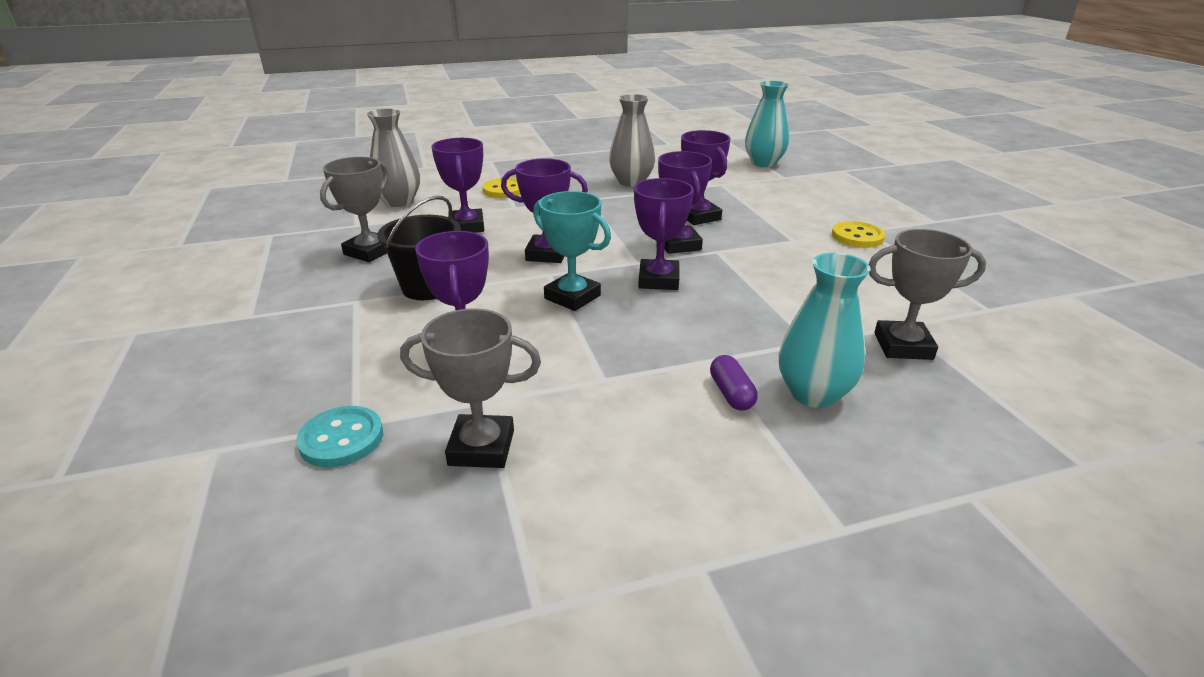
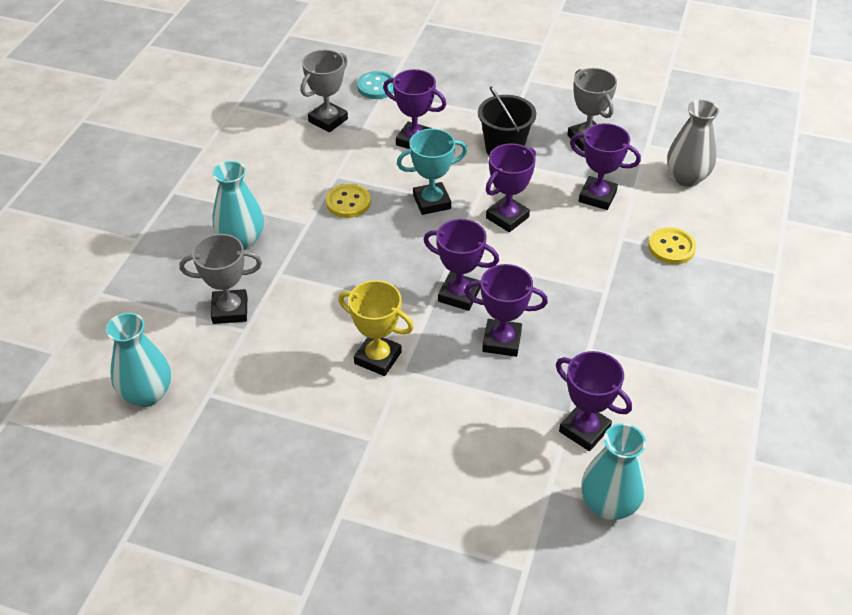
camera: 125 degrees right, 15 degrees up
grey vase [609,94,655,187] -> none
purple trophy [634,178,694,290] -> purple trophy moved to [556,351,632,451]
purple capsule [710,355,758,411] -> none
yellow button [832,221,886,248] -> yellow button moved to [326,184,371,218]
grey trophy [869,229,986,360] -> grey trophy turned 45 degrees clockwise [179,234,262,324]
none -> turquoise vase [106,313,171,407]
none -> yellow trophy [338,280,414,376]

